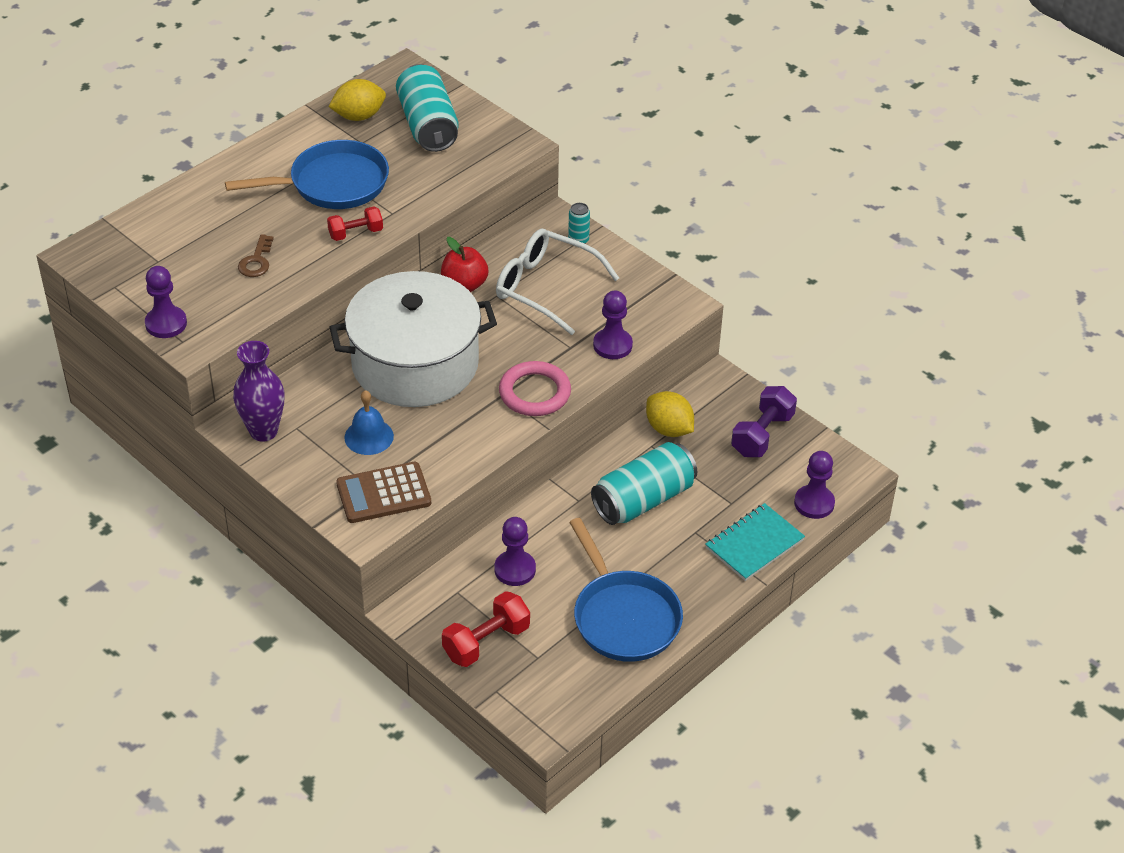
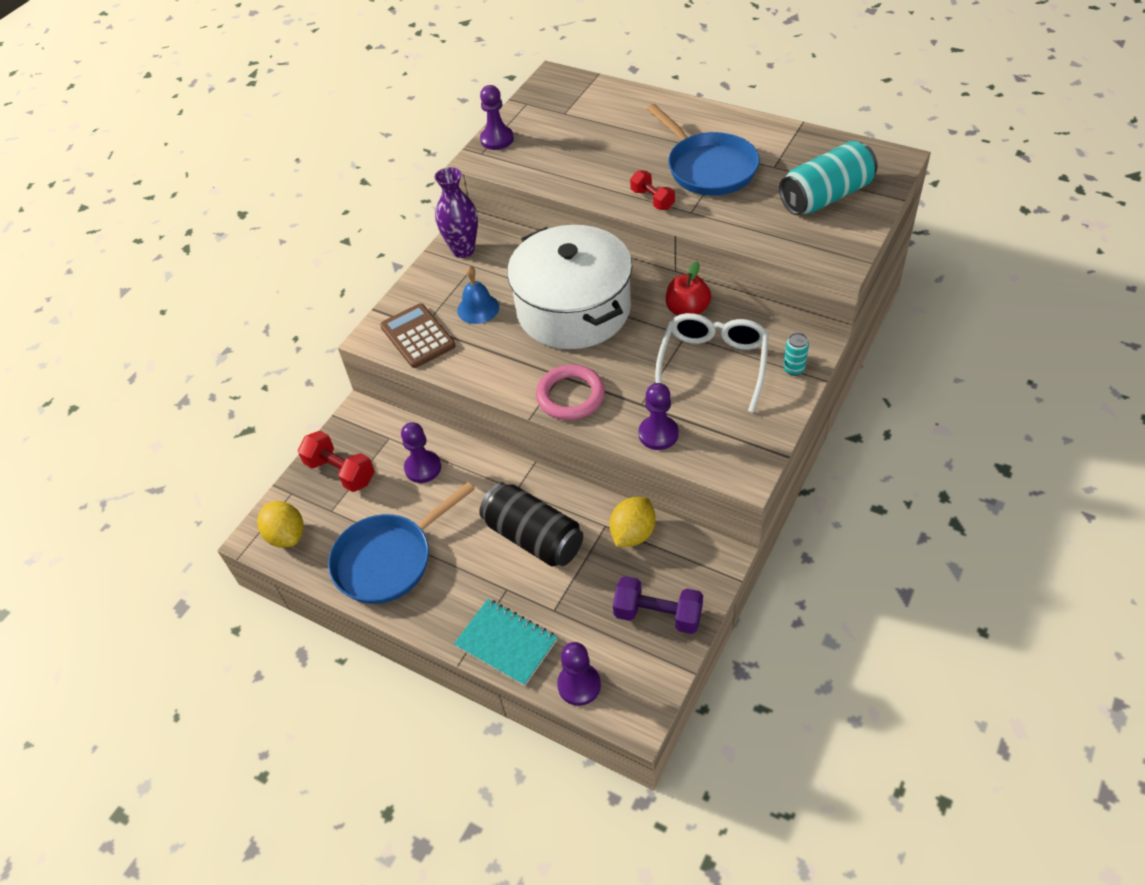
camera: 80 degrees right, 5 degrees up
brown key [238,234,274,277] -> none
yellow lemon [328,79,386,121] -> yellow lemon moved to [257,501,304,548]
turquoise can [591,442,697,525] -> black can [479,482,583,567]

